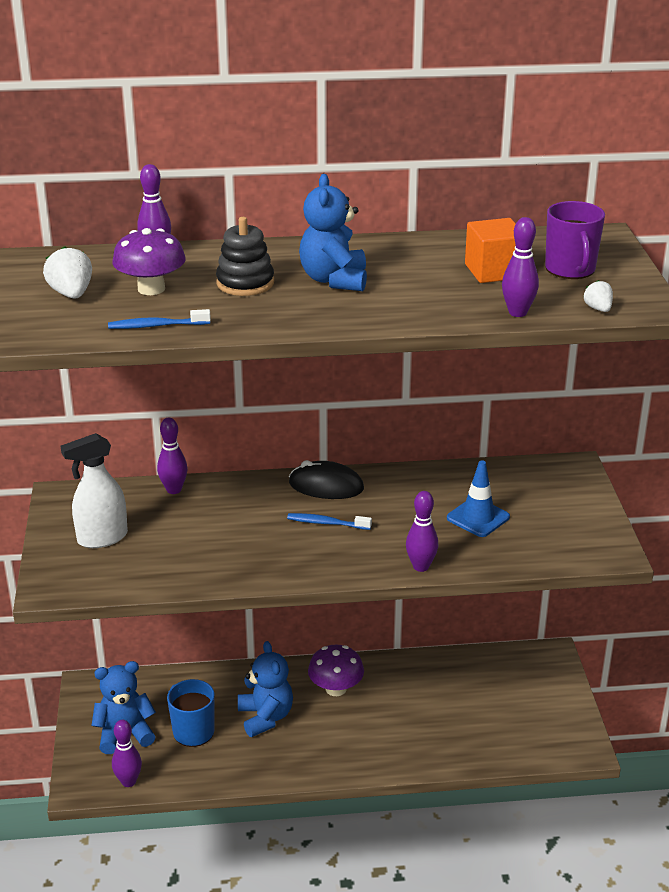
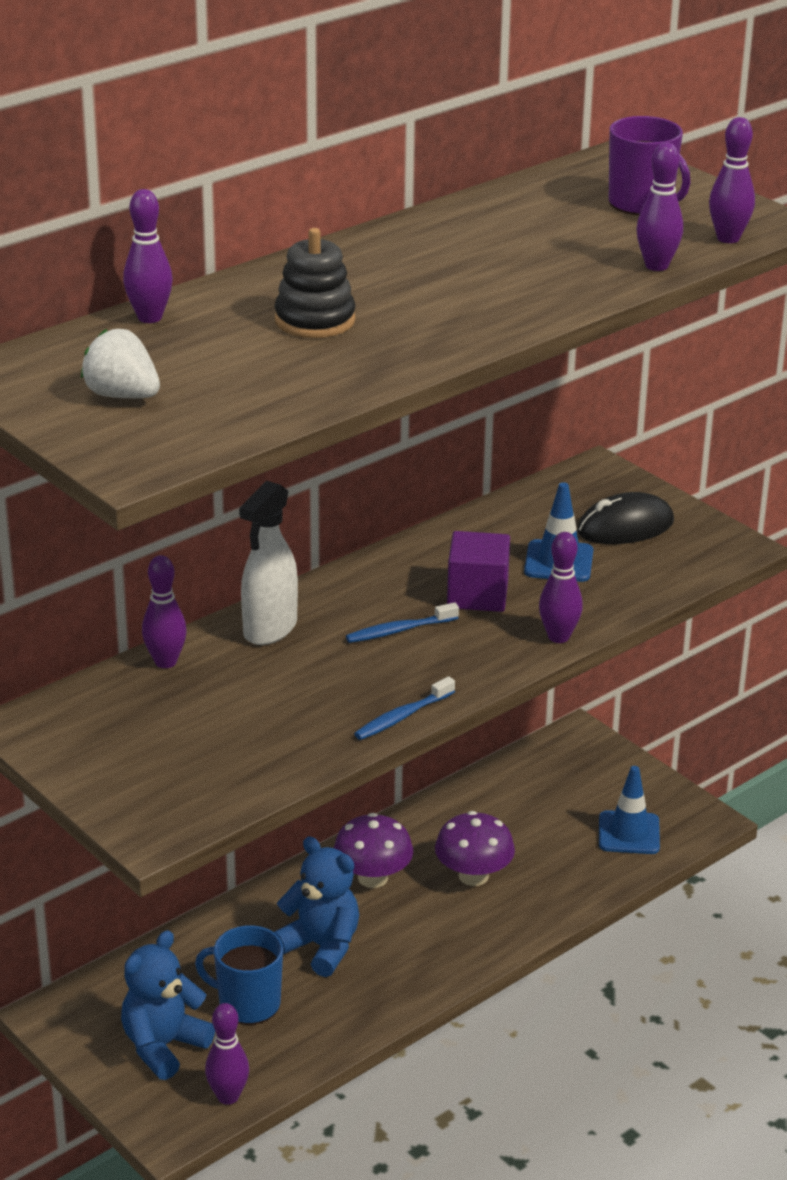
camera: 35 degrees left, 0 degrees up
white spray bottle [61,433,128,548] -> white spray bottle moved to [239,481,298,645]
blue toothbrush [108,309,211,329] -> blue toothbrush moved to [354,677,455,740]
purple mushroom [112,228,186,295] -> purple mushroom moved to [435,811,515,886]
black mouse [289,460,364,499] -> black mouse moved to [577,492,674,544]
blue teddy bear [299,174,367,291] -> none
orange cube [465,218,516,283] -> none
white strawberry [584,280,613,312] -> purple bowling pin [709,117,755,243]
none -> purple cube [447,531,510,612]
none -> blue traffic cone [599,766,660,854]

